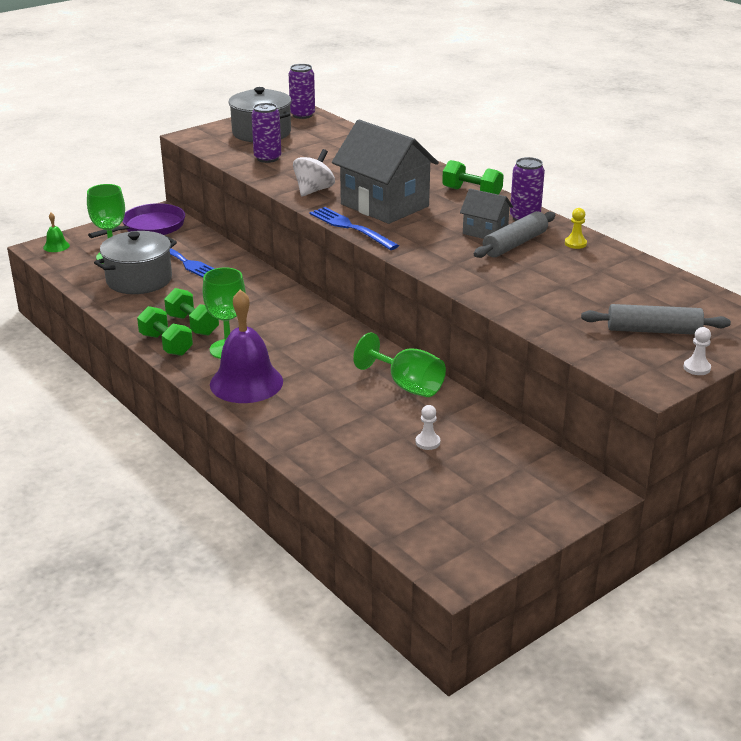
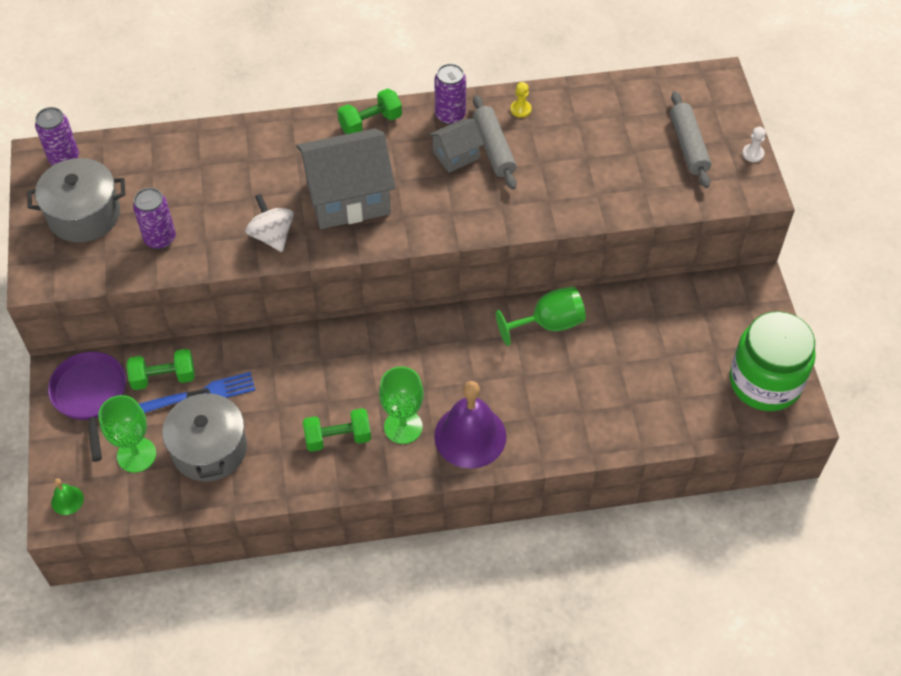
camera: 60 degrees left, 25 degrees up
green dumbbell [137,306,193,356] -> green dumbbell moved to [127,349,195,390]
blue fork [309,207,399,250] -> none
white pawn [415,405,440,450] -> none
grey rolling pin [581,304,731,335] -> grey rolling pin turned 45 degrees counterclockwise [670,91,711,188]
none -> green jar [730,311,816,411]

